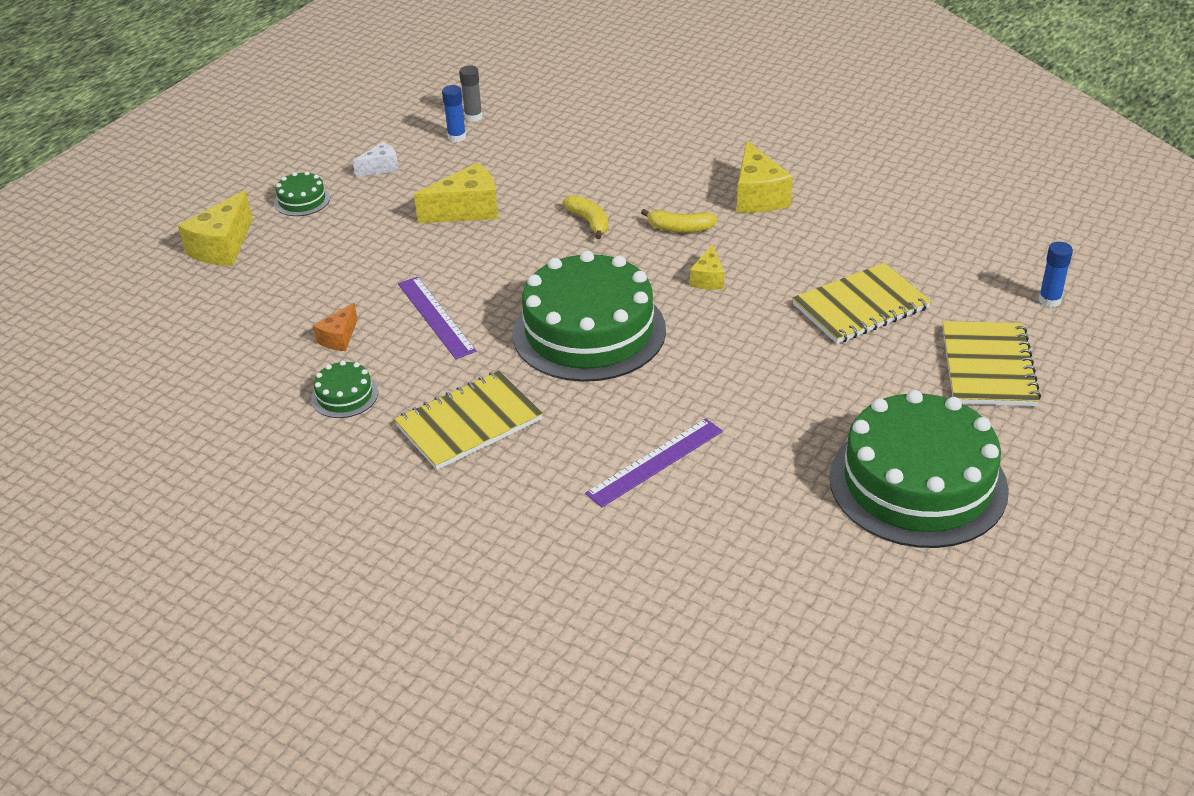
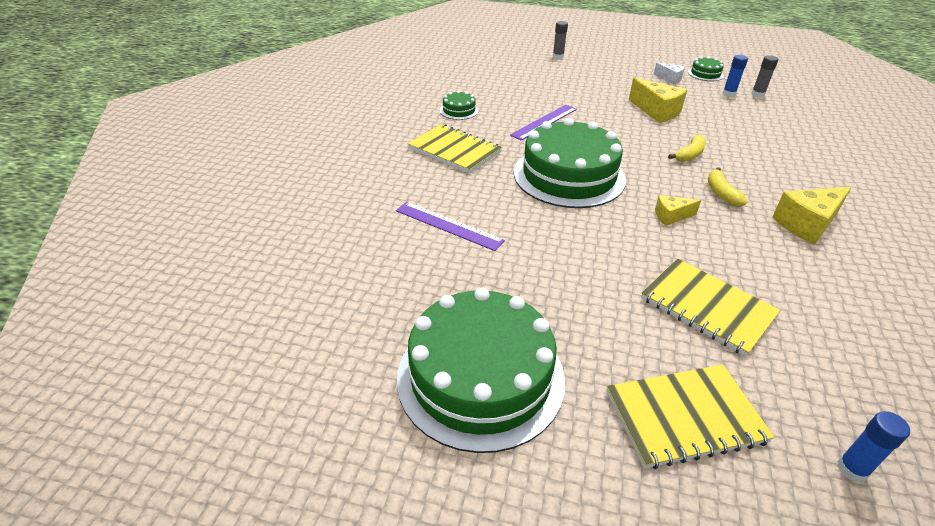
camera: 70 degrees right, 0 degrees up
yellow cheese [178,190,253,266] -> grey glue stick [553,21,568,59]
green cake [274,171,330,216] -> green cake moved to [688,57,724,81]
orange cheese [313,303,358,351] -> none

